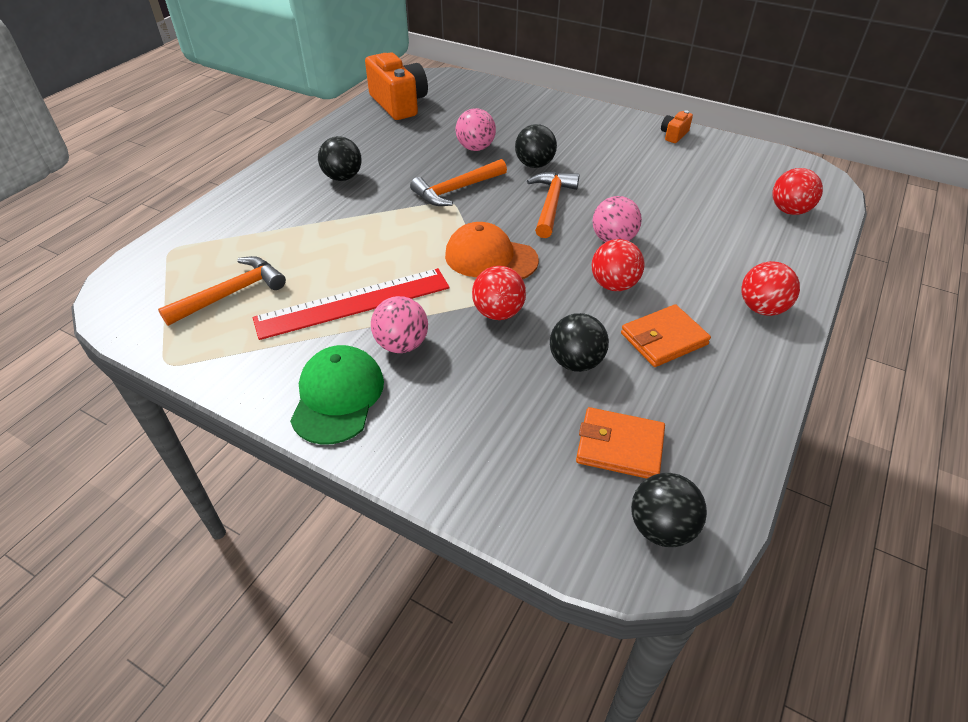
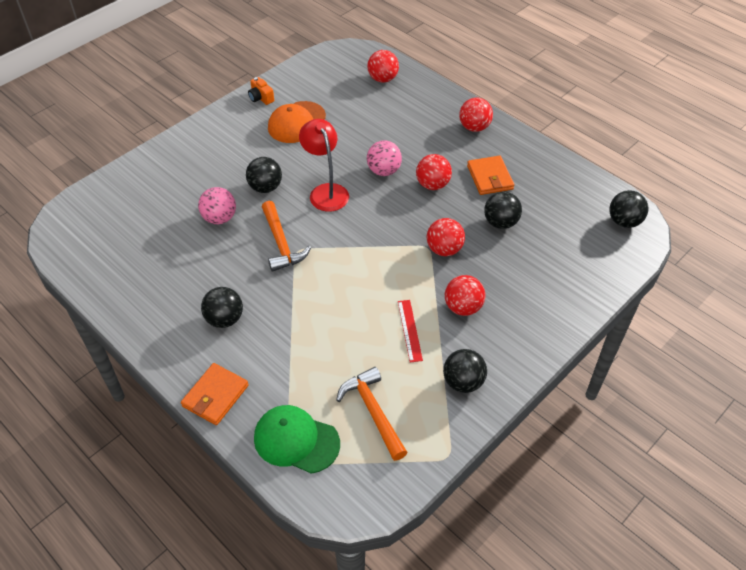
camera: 75 degrees left, 5 degrees up
red ruler [253,268,450,340] -> red ruler [398,300,423,362], size x0.50
green cap [290,345,384,444] -> green cap moved to [254,405,340,474]
orange camera [365,52,428,120] -> none
pink ball [371,296,428,353] -> red ball [445,275,485,316]
orange cap [445,222,539,279] -> orange cap moved to [268,101,326,143]
orange hammer [527,172,579,238] -> red lamp [299,119,349,212]
orange wallet [576,407,665,479] -> orange wallet moved to [181,363,249,425]
none -> black ball [443,349,487,393]

